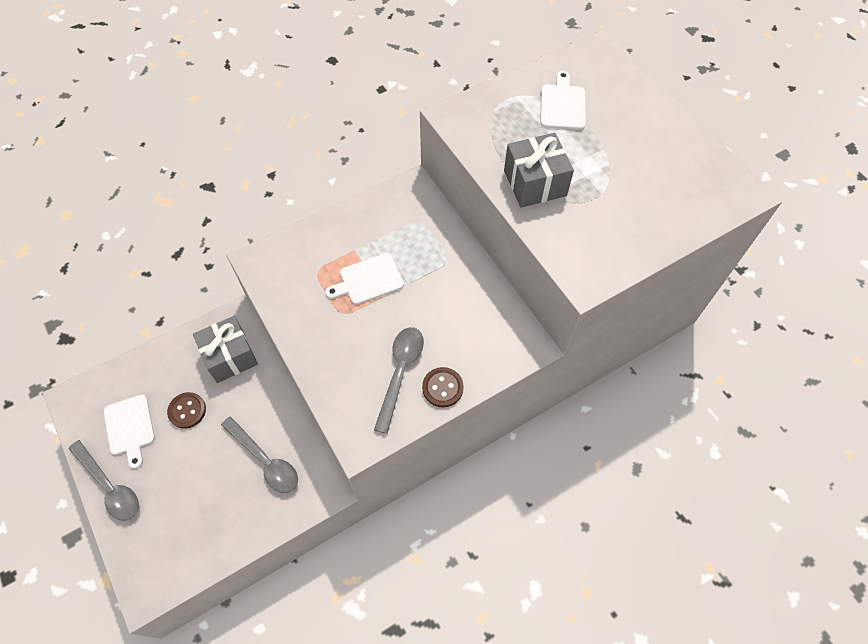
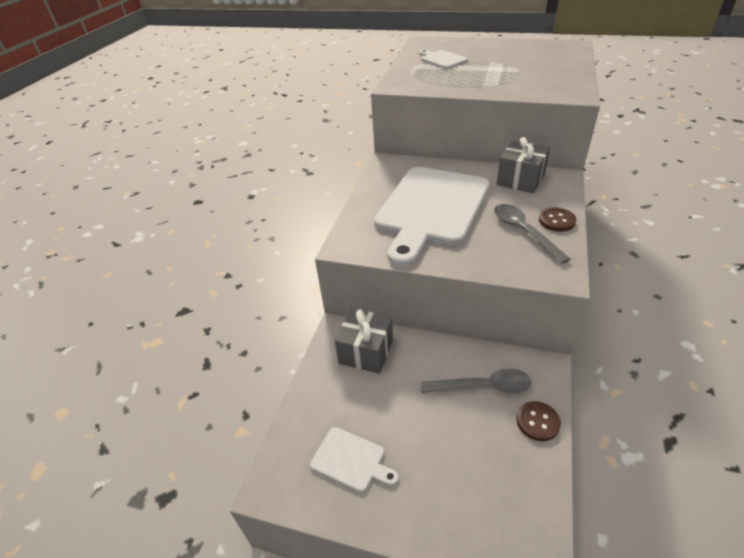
camera: 40 degrees left, 20 degrees down
grey spoon [69,440,139,521] -> none
brown button [167,392,206,429] -> brown button moved to [517,401,561,441]
white cutting board [325,253,404,305] -> white cutting board [374,167,490,267], size x2.35
grey gift [504,133,574,208] -> grey gift moved to [497,137,550,193]

